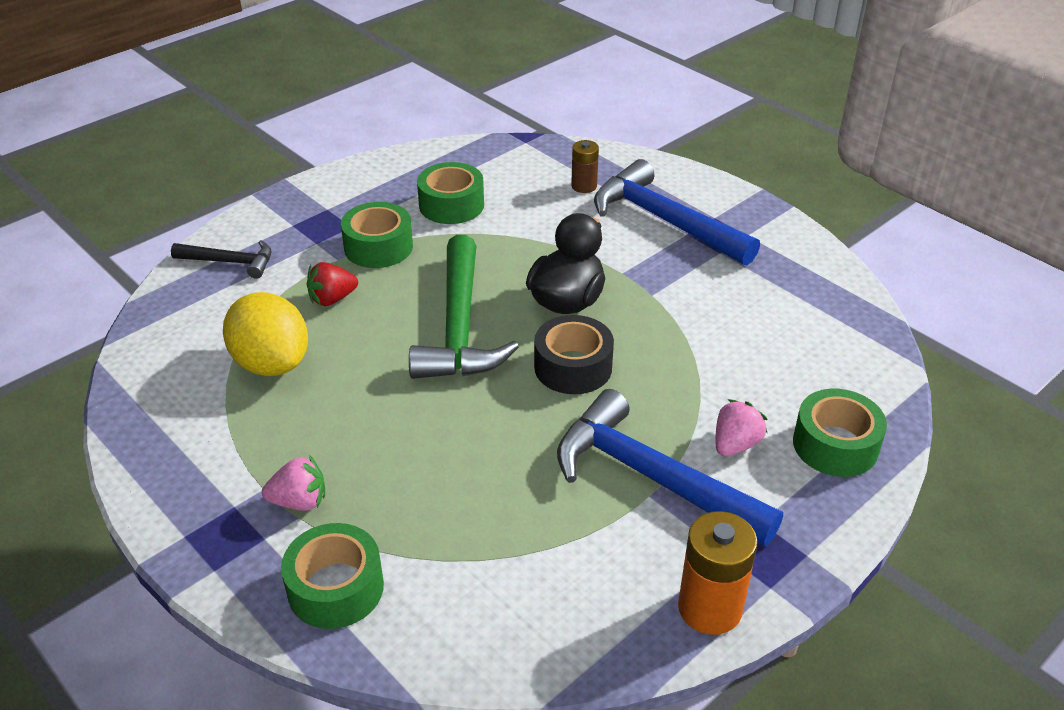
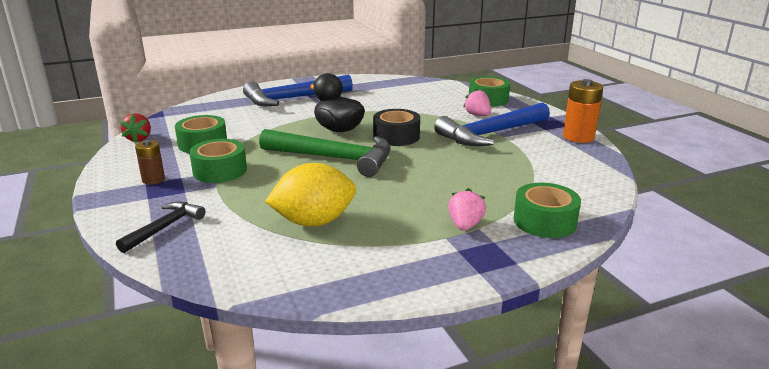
camera: 70 degrees left, 15 degrees down
red strawberry [307,262,358,306] -> red strawberry moved to [120,113,151,143]
brown battery [571,140,599,193] -> brown battery moved to [135,140,165,185]

